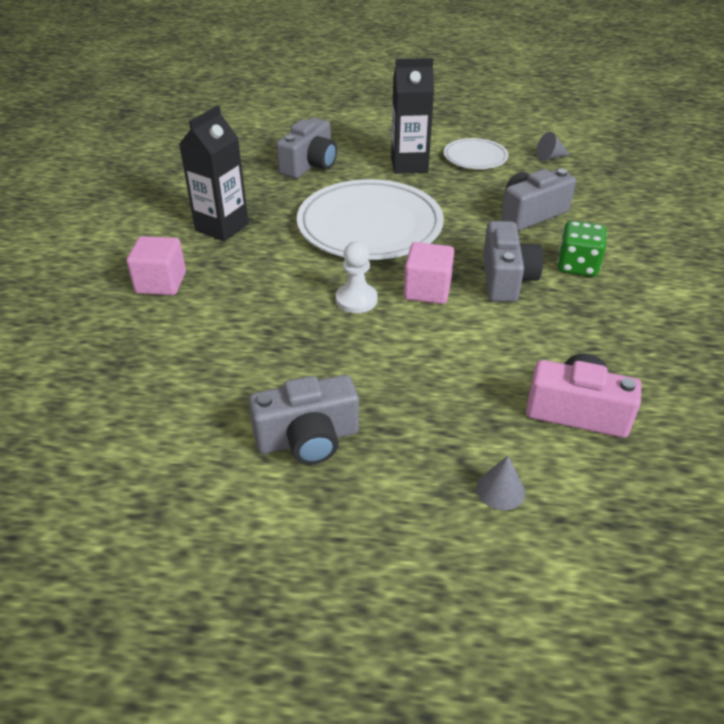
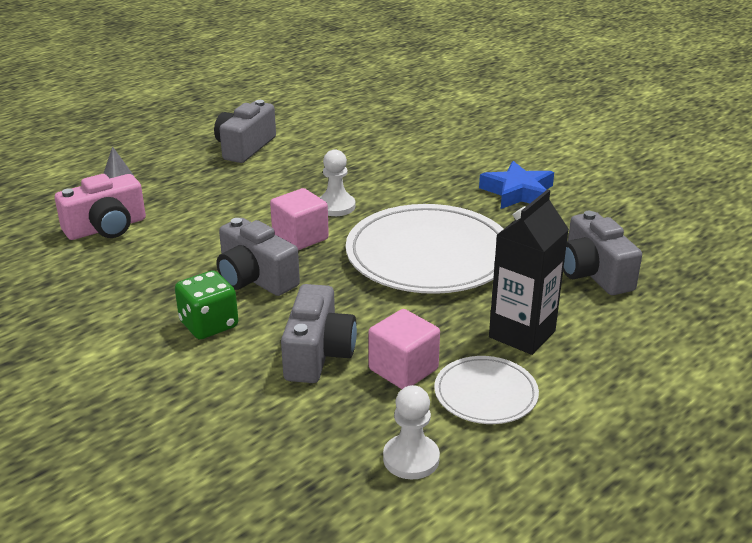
camera: 130 degrees right, 10 degrees down
pink cube [127,236,186,295] -> pink cube moved to [368,309,440,389]
black carton [179,105,248,241] -> blue star [479,161,554,209]
grey cone [536,132,570,161] -> white pawn [383,385,440,480]

